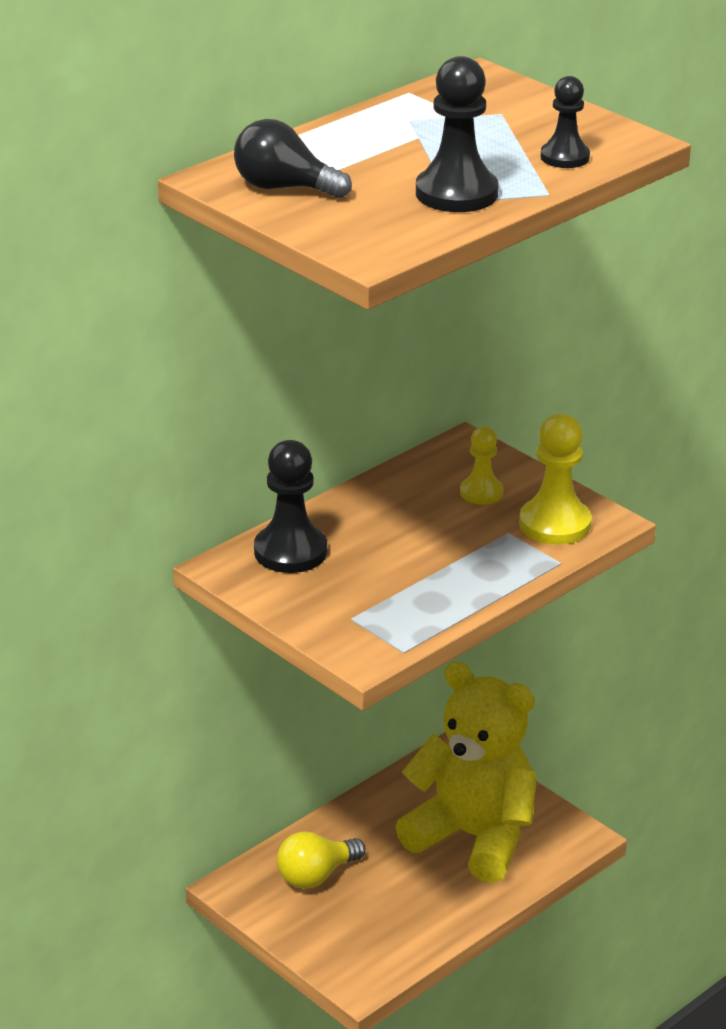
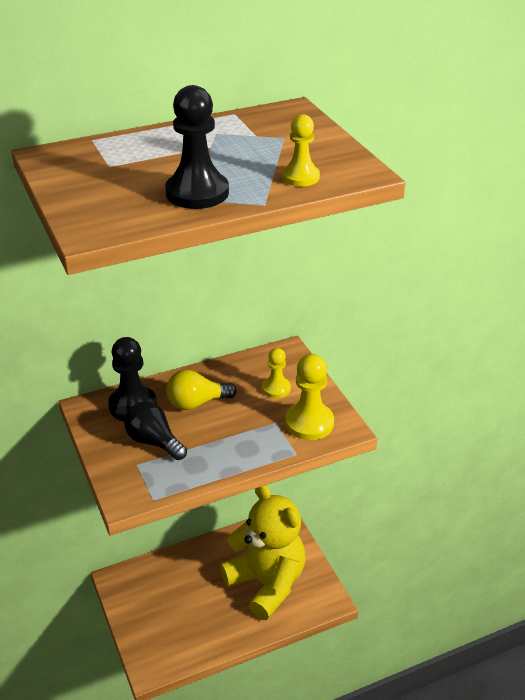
camera: 20 degrees right, 5 degrees up
black light bulb [234,119,352,198] -> black light bulb moved to [124,401,187,460]
yellow light bulb [277,831,365,889] -> yellow light bulb moved to [166,370,237,410]
black pawn [541,76,590,168] -> yellow pawn [282,114,320,186]

